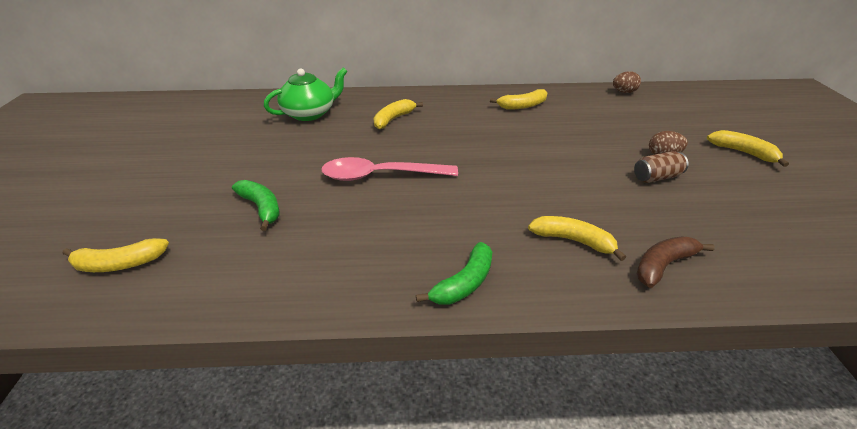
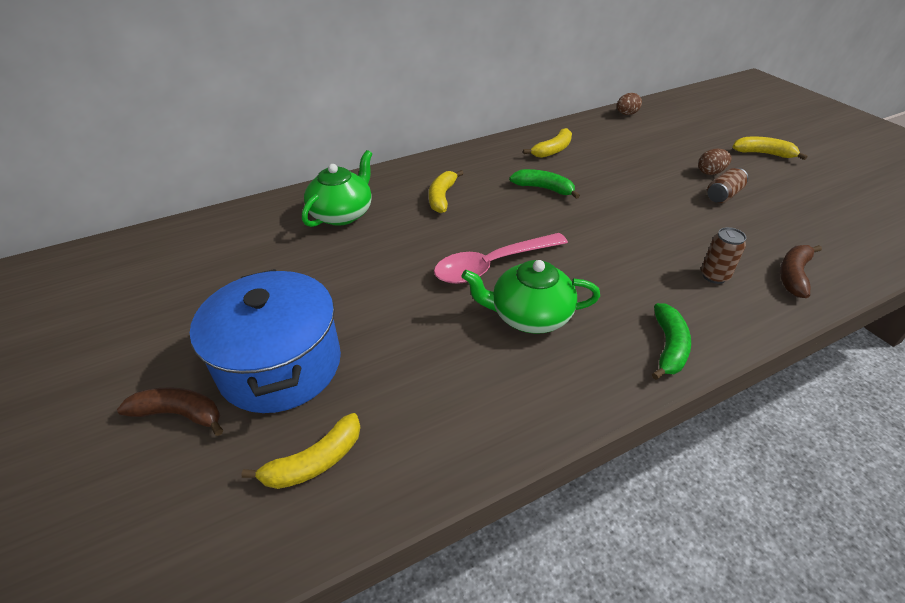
camera: 25 degrees left, 5 degrees up
green banana [232,180,280,231] -> green banana moved to [509,169,580,199]
yellow banana [528,216,626,261] -> brown can [701,227,746,284]
none -> brown banana [117,387,223,436]
none -> blue pot [190,269,341,413]
none -> green teapot [462,260,600,334]

